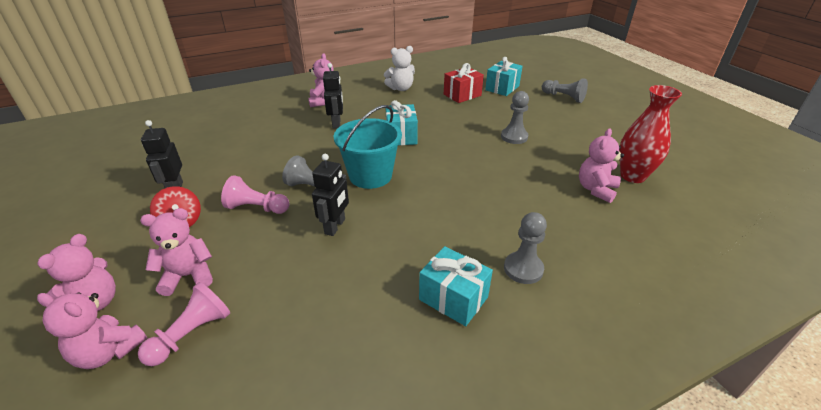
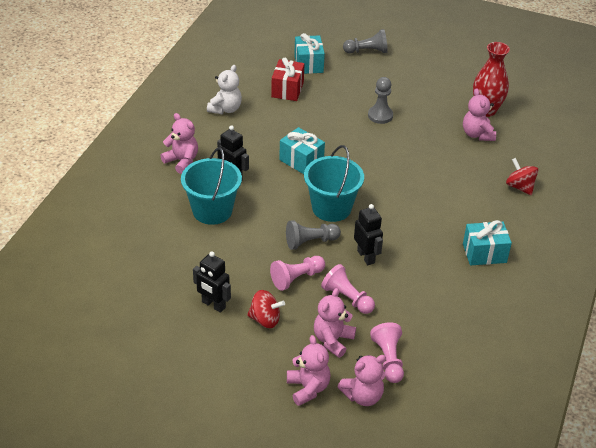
camera: 45 degrees left, 5 degrees up
grey pawn [504,212,547,284] -> none
none -> turquoise bucket [181,147,242,225]
none -> pink pawn [321,264,375,314]
none -> red spinning top [506,158,538,195]

